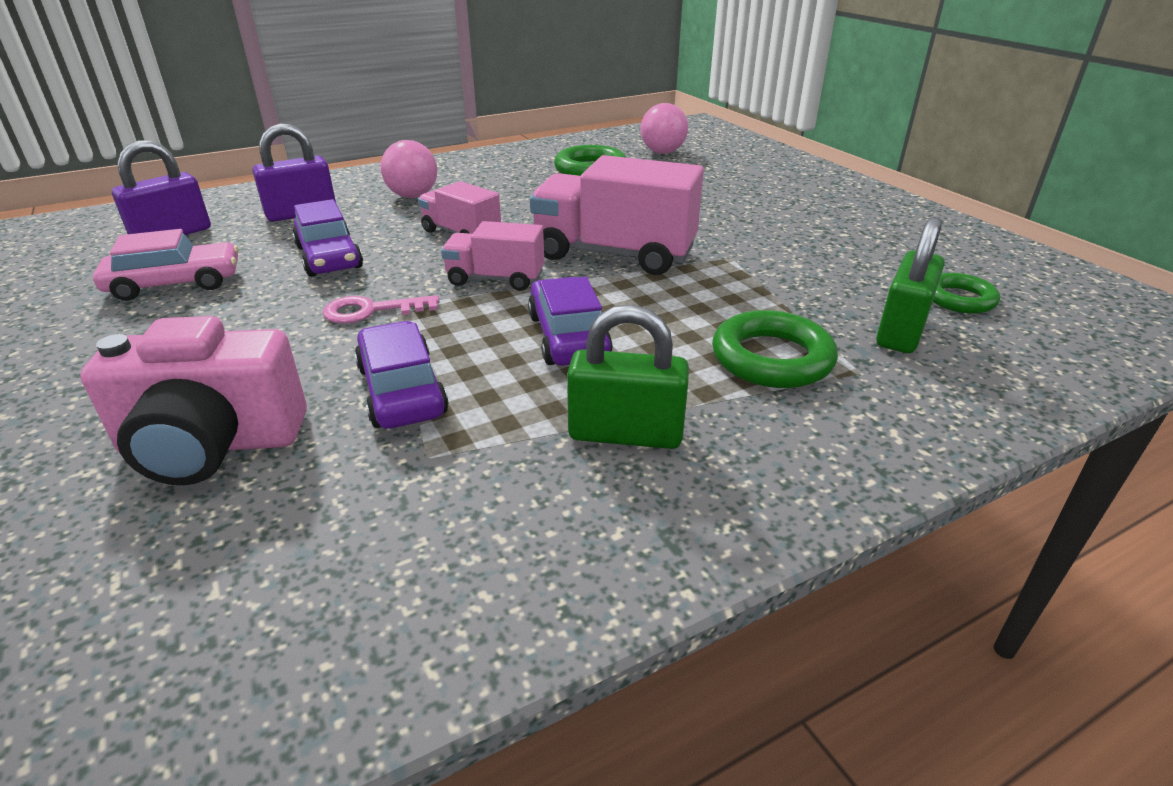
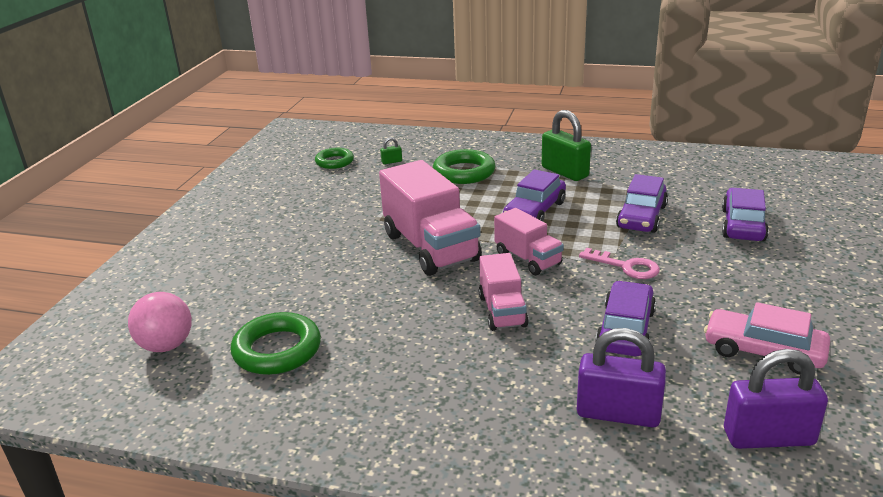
camera: 135 degrees left, 5 degrees down
pink camera [80,316,307,485] -> purple car [722,188,769,241]
pink ball [380,140,438,198] -> none
green padlock [876,217,945,353] -> green padlock [380,137,402,164], size x0.42

